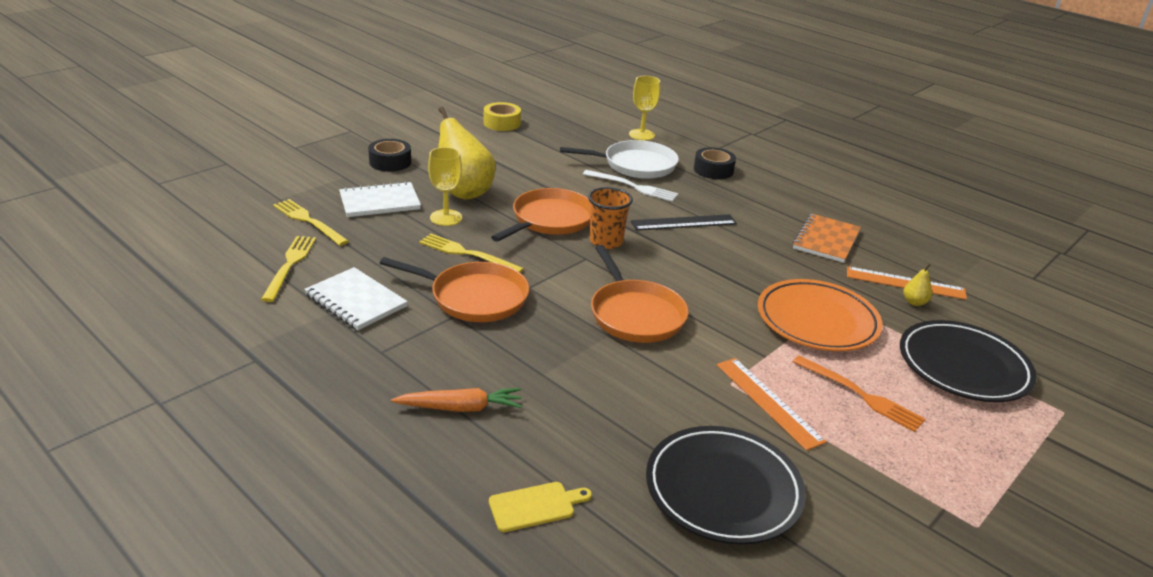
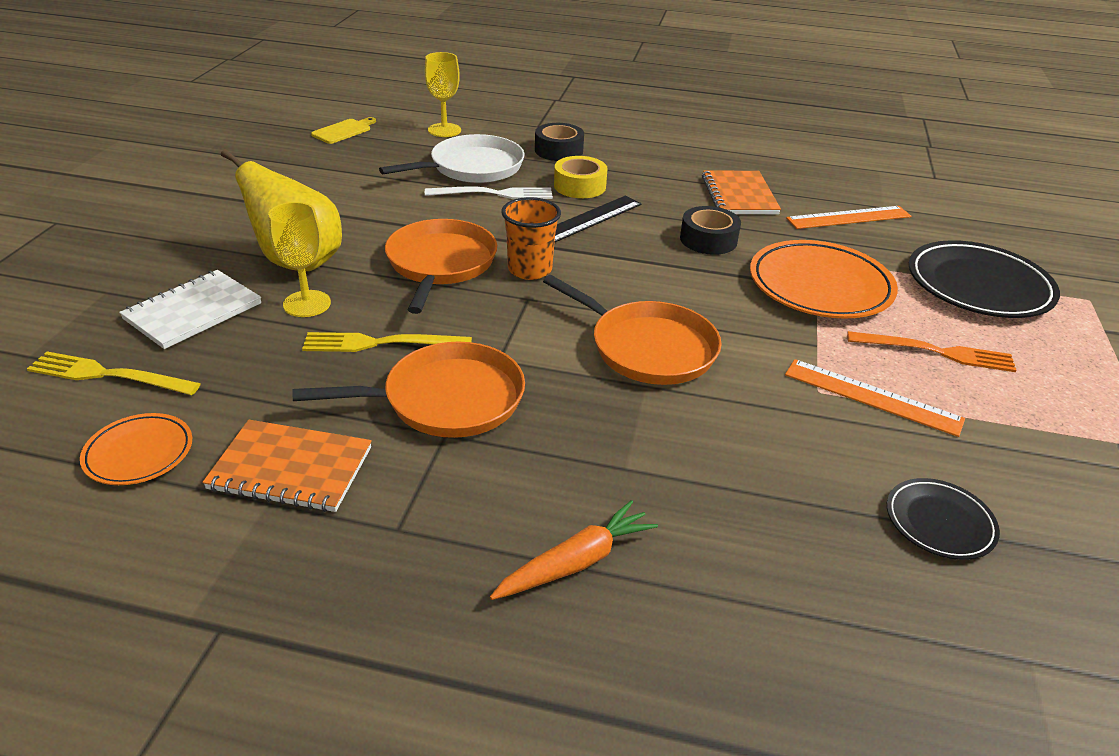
camera: 30 degrees left, 5 degrees up
yellow fork [261,236,316,302] -> orange plate [80,413,192,485]
white notebook [304,267,408,330] -> orange notebook [202,420,372,512]
black tape [368,139,411,172] -> black tape moved to [680,206,741,255]
yellow tape [484,102,521,131] -> yellow tape moved to [554,156,608,198]
yellow cutting board [489,482,592,532] -> yellow cutting board moved to [311,117,376,144]
black plate [646,426,806,545] -> black plate [887,478,1000,560], size x0.54
yellow pear [903,264,932,306] -> none

